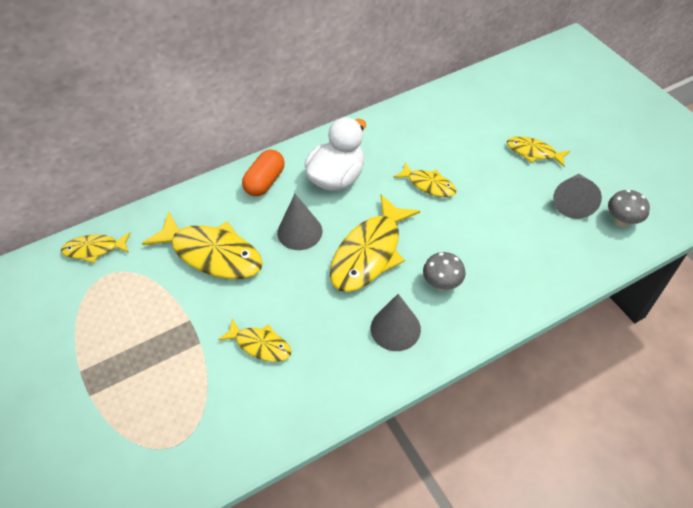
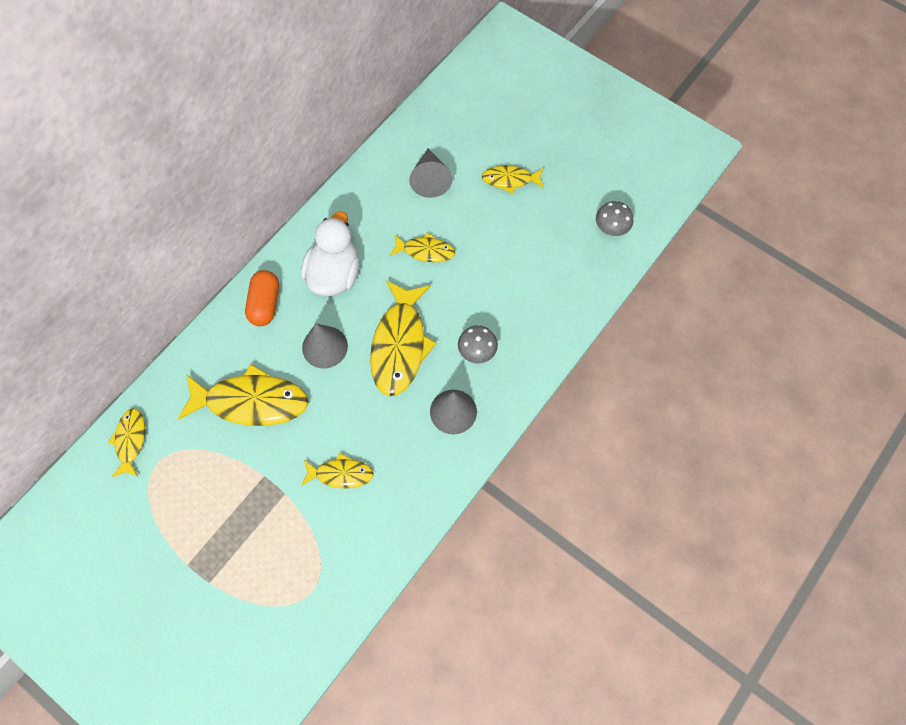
camera: 25 degrees left, 15 degrees up
yellow fish [61,232,131,263] -> yellow fish turned 120 degrees clockwise [108,408,145,477]
grey cone [553,174,602,219] -> grey cone moved to [409,148,453,198]

